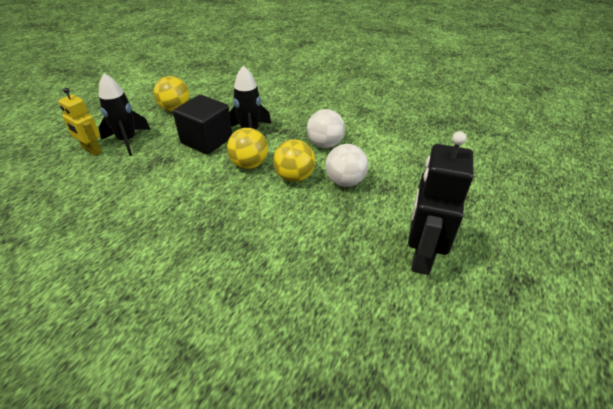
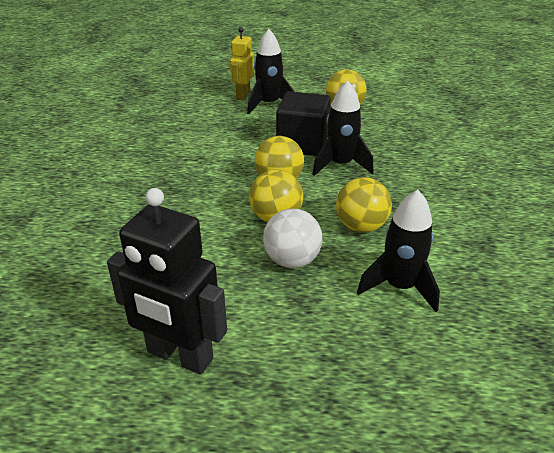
camera: 70 degrees right, 5 degrees down
white ball [307,109,345,148] -> yellow ball [336,177,392,232]
black robot [408,131,473,275] -> black robot turned 150 degrees counterclockwise [107,188,227,375]
none -> black rocket [357,190,440,312]

